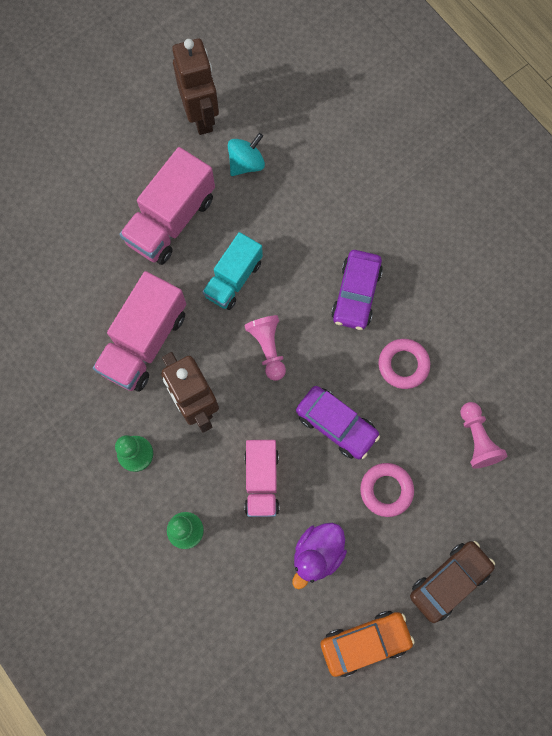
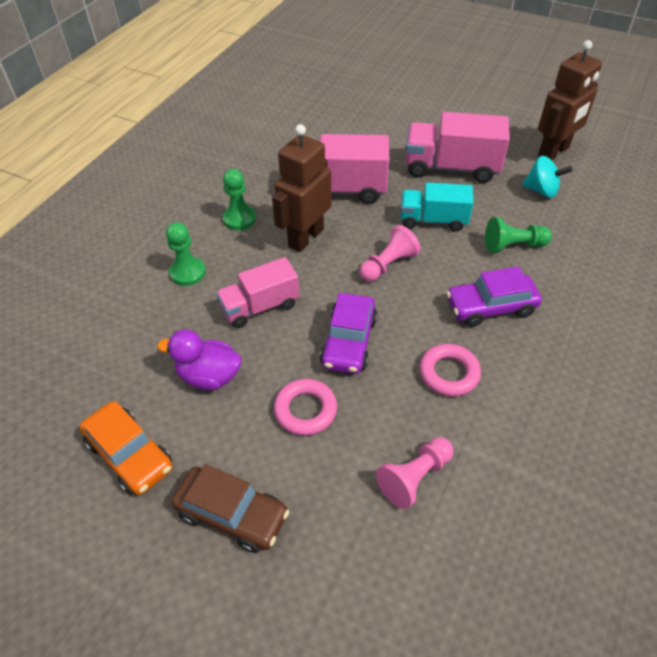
camera: 65 degrees right, 25 degrees down
none -> green pawn [485,217,552,253]

